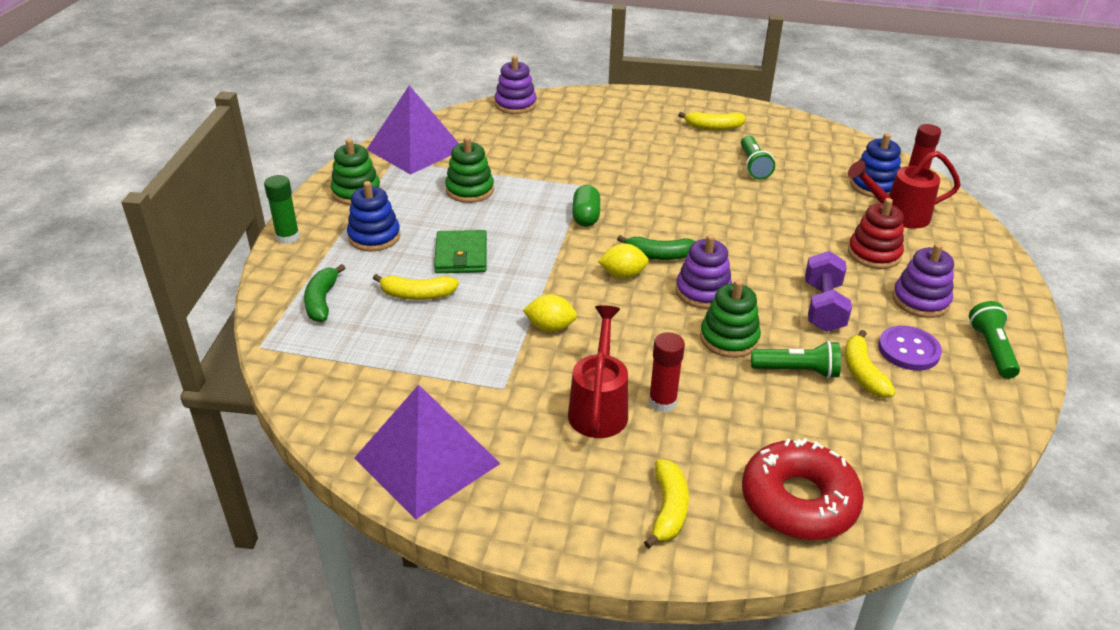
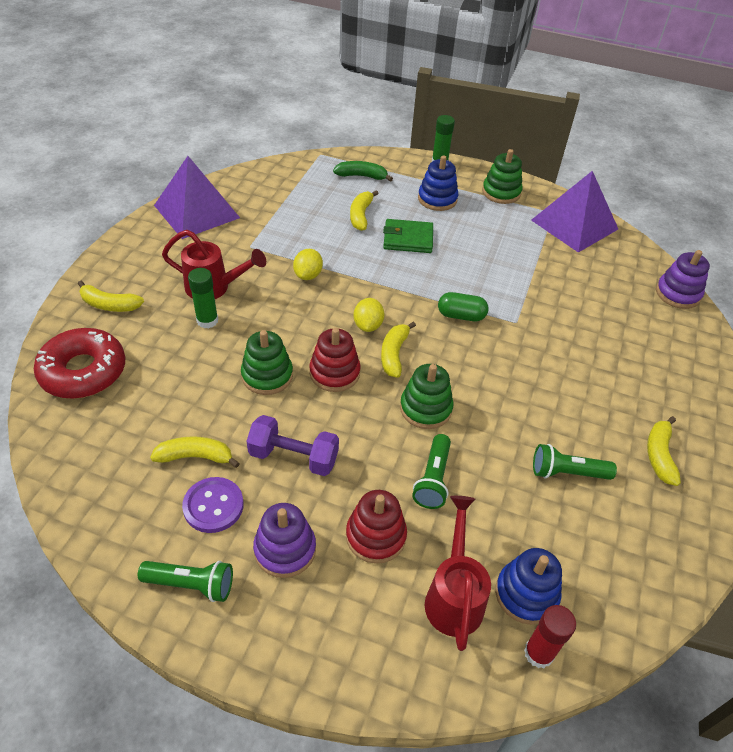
camera: 95 degrees right, 10 degrees up
green stacking toy [445,137,494,203] -> green stacking toy moved to [400,364,453,429]
green banana [617,235,696,260] -> yellow banana [381,321,416,378]
red glue stick [649,332,685,413] -> green glue stick [188,268,218,329]
purple stacking toy [676,234,732,309] -> red stacking toy [309,328,361,392]
green flashlight [751,341,841,379] -> green flashlight moved to [412,434,451,509]

